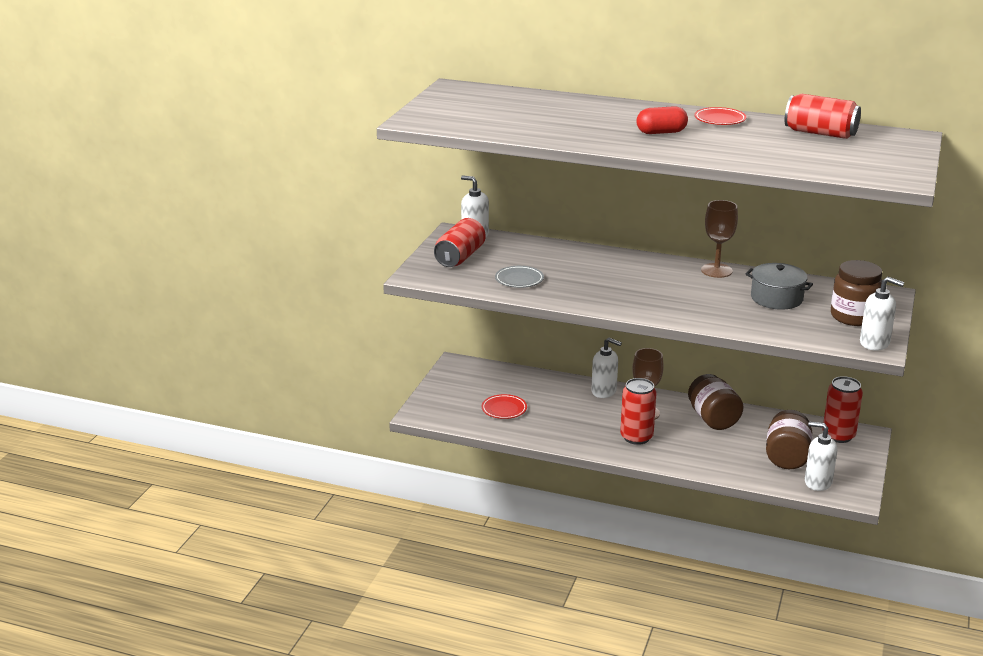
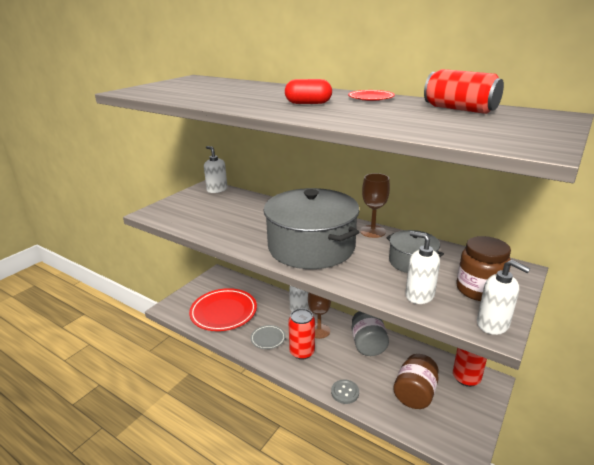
camera: 15 degrees right, 0 degrees up
red can [434,218,486,267] -> none
red plate [482,394,527,419] -> red plate [189,288,257,331], size x2.07
grey plate [495,266,544,288] -> grey plate moved to [251,325,286,349]
brown jar [688,374,743,430] -> grey jar [352,311,389,356]
white soap dispenser [805,422,837,491] -> white soap dispenser moved to [405,231,440,304]
none -> grey pot [263,188,360,269]
none -> grey button [331,380,359,404]

